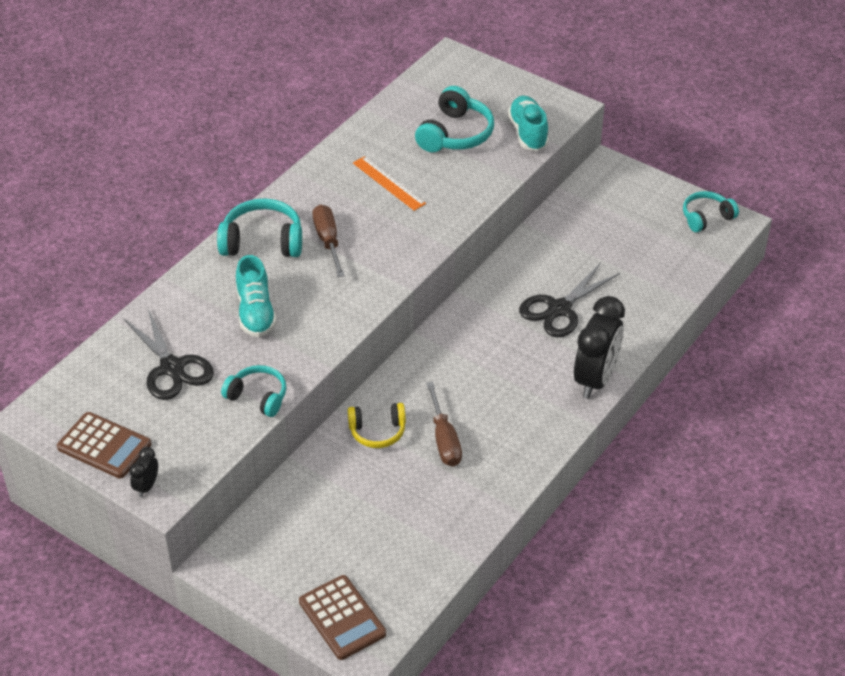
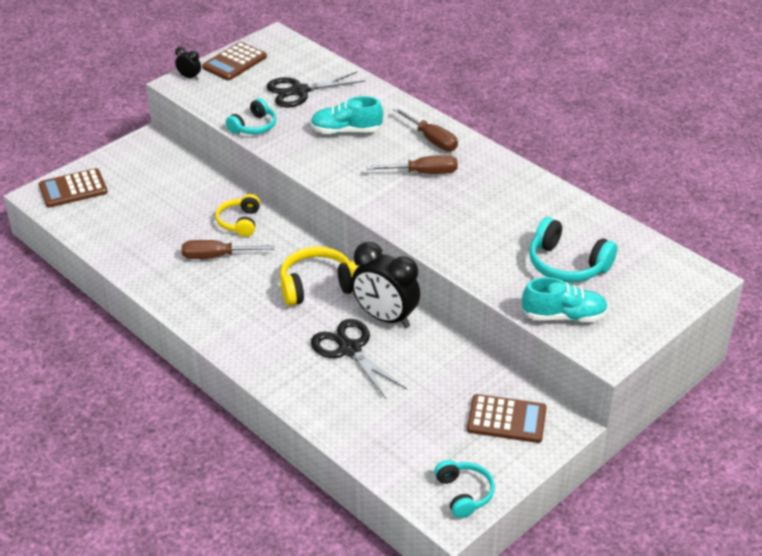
camera: 100 degrees right, 5 degrees down
turquoise headphones [217,198,302,257] -> brown screwdriver [393,107,458,151]
orange ruler [353,156,426,211] -> none
black clock [574,296,625,399] -> black clock moved to [351,242,420,328]
none -> yellow headphones [280,247,358,306]
none -> brown calculator [467,394,547,443]

